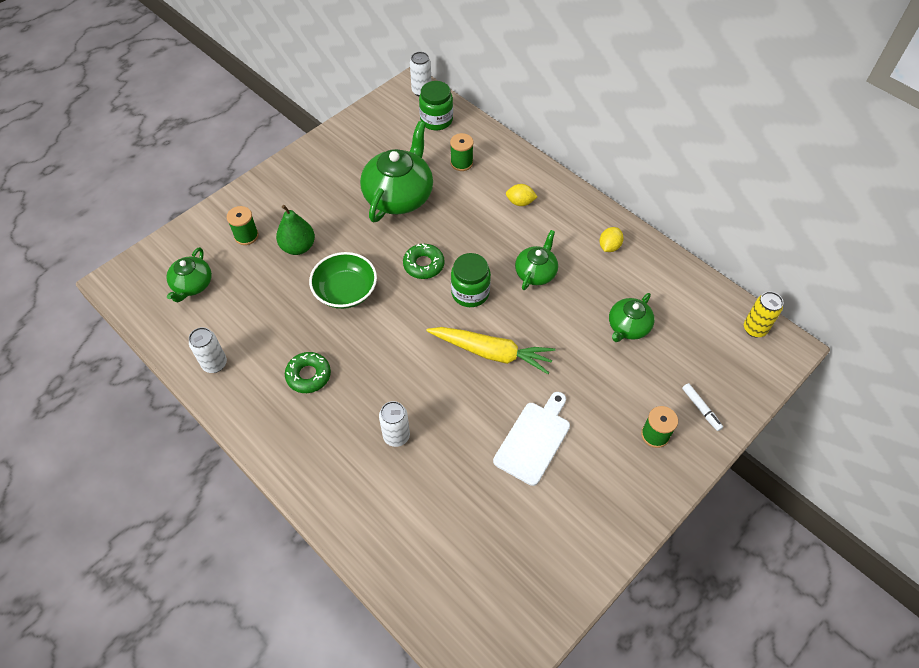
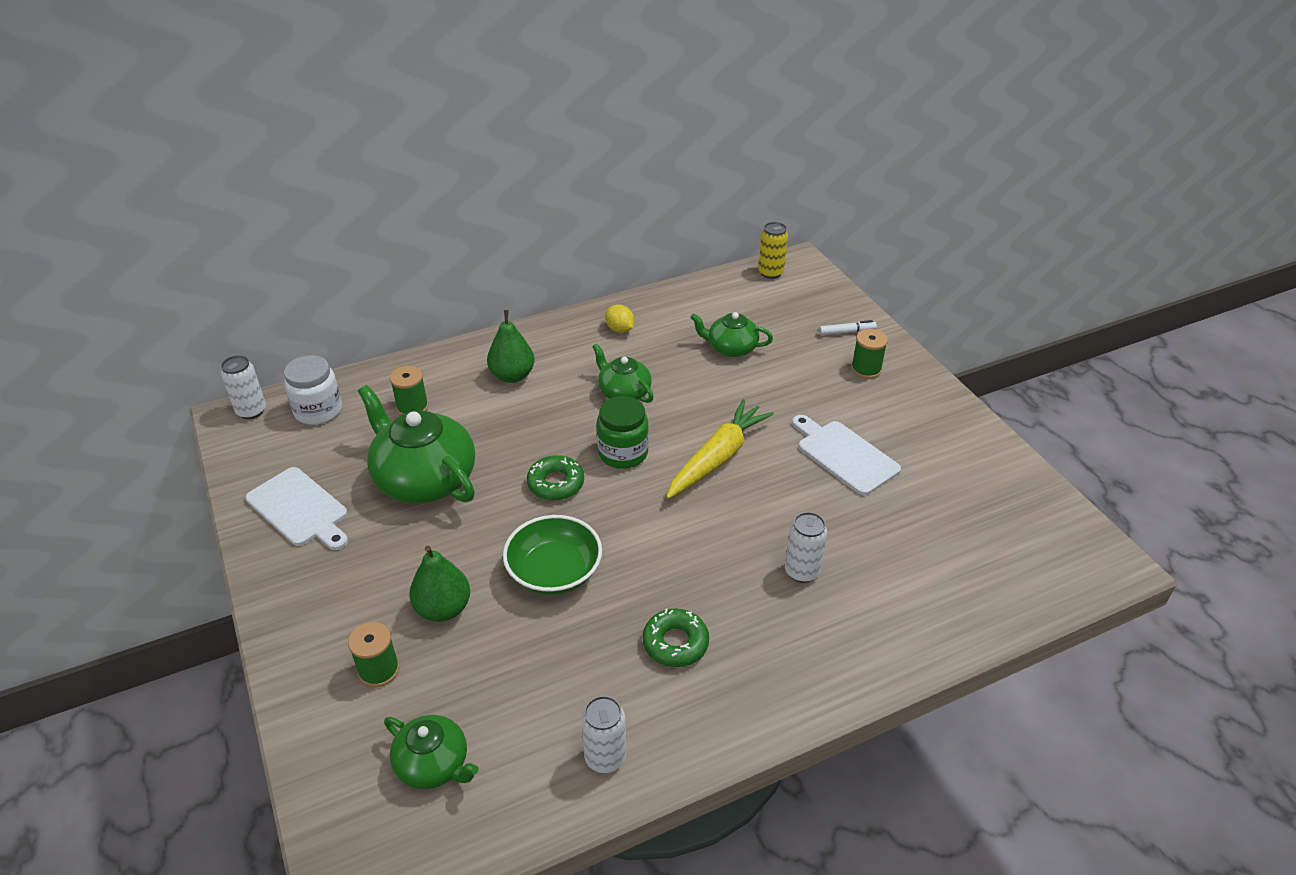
camera: 70 degrees left, 15 degrees down
green jar [419,81,453,130] -> white jar [284,355,342,425]
yellow lemon [506,184,538,206] -> green pear [487,310,535,383]
green teapot [609,293,655,342] -> green teapot turned 135 degrees clockwise [690,312,773,357]
none -> white cutting board [245,467,348,550]

